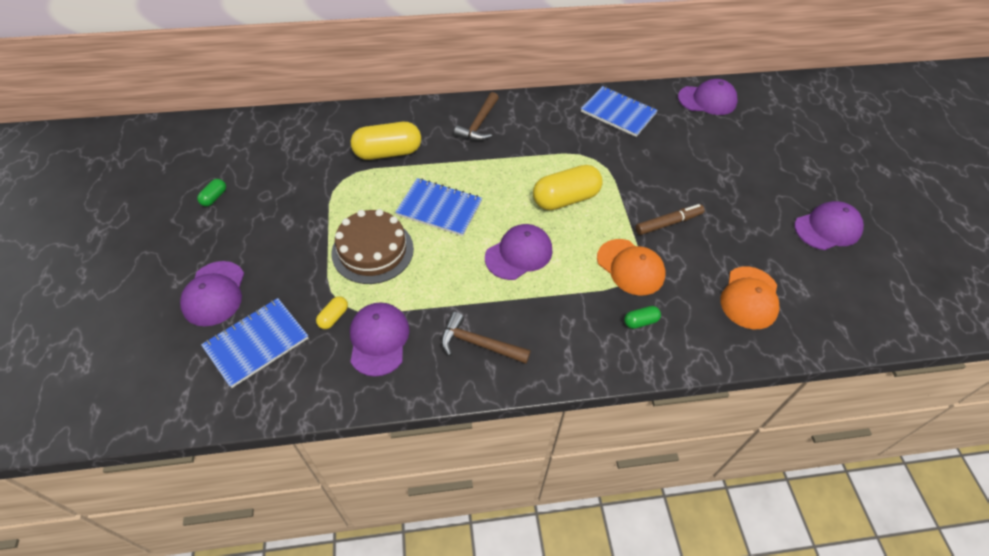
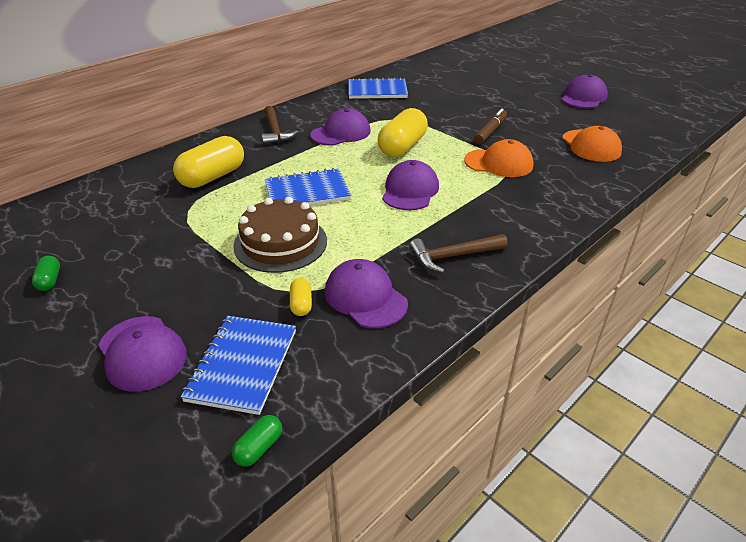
camera: 35 degrees left, 15 degrees down
green capsule [624,306,661,329] -> green capsule moved to [232,415,282,467]
purple cap [678,79,738,115] -> purple cap moved to [310,108,371,146]

